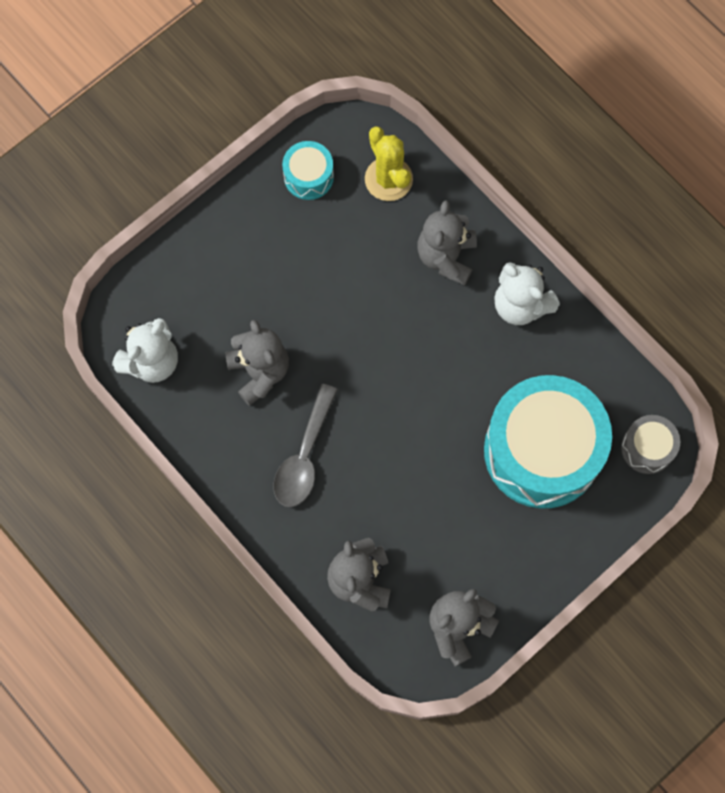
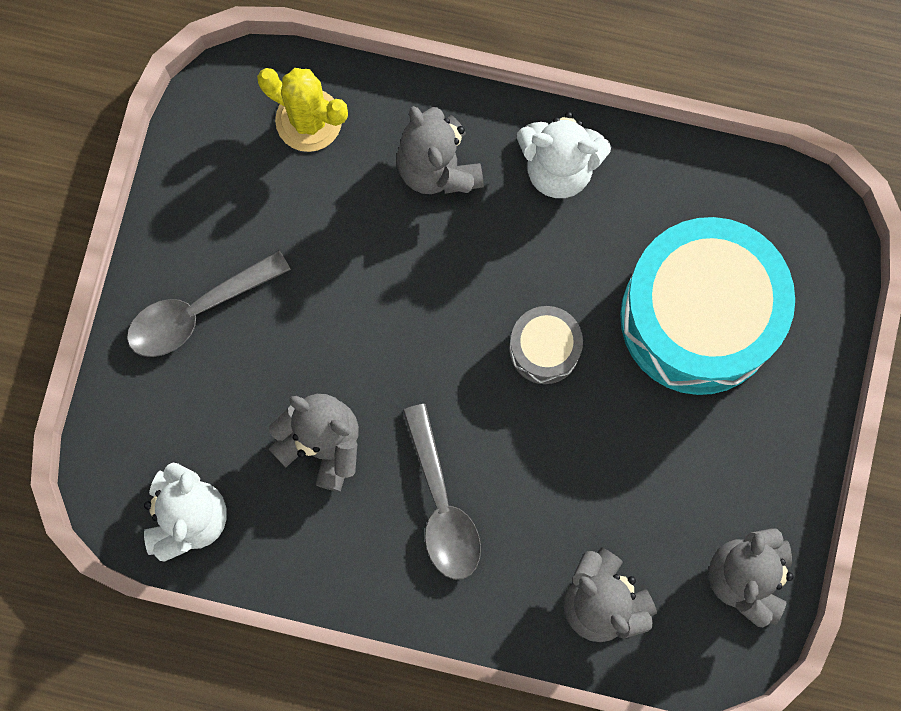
camera: 35 degrees left, 5 degrees up
turquoise drum [282,141,334,200] -> none
grey drum [621,415,680,474] -> grey drum moved to [509,306,583,384]
none -> grey spoon [127,250,291,357]

